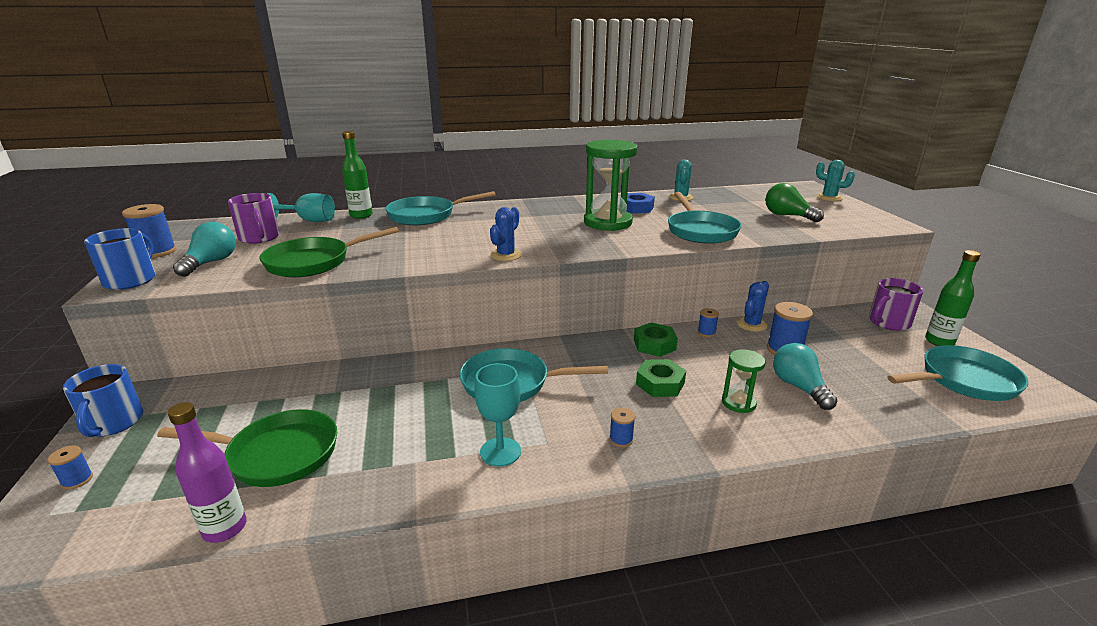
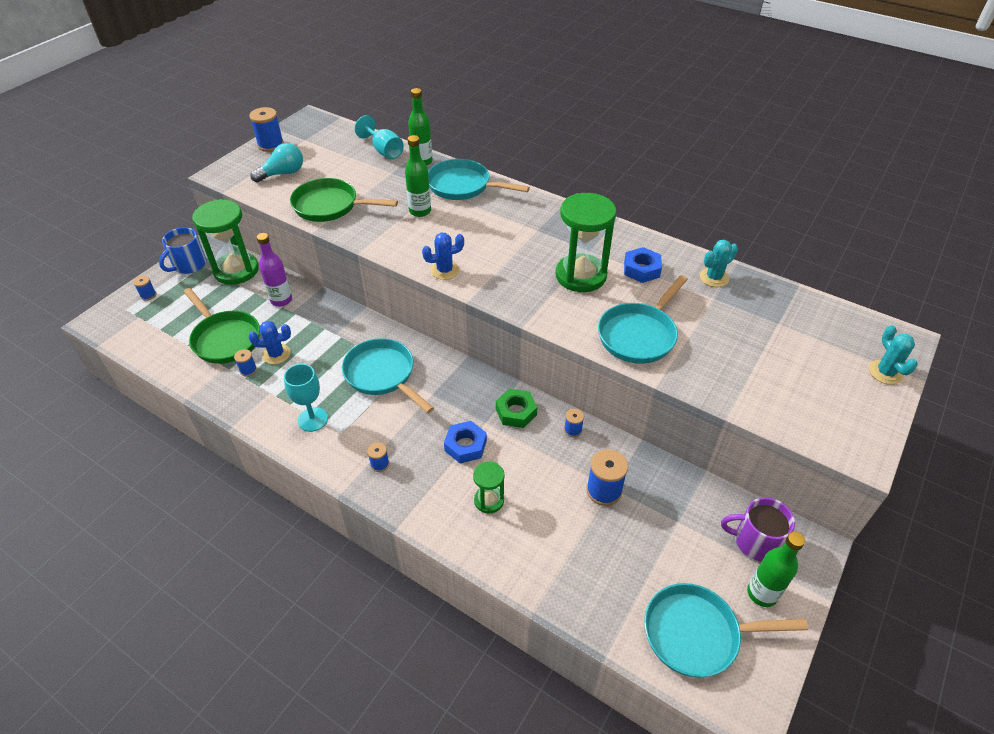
camera: 45 degrees right, 20 degrees up
blue mug [84,228,156,290] -> none
purple bottle [168,402,247,543] -> purple bottle moved to [257,233,292,306]
purple mug [228,193,279,244] -> none
green nut [636,359,686,397] -> blue nut [444,421,487,463]
blue cactus [737,281,769,332] -> blue cactus moved to [248,321,291,364]
green light bulb [765,183,824,222] -> none
turquoise light bulb [773,343,837,410] -> none
turquoise pan [887,345,1028,401] -> turquoise pan turned 150 degrees clockwise [644,583,808,677]
none -> green hourglass [192,199,259,285]
none -> blue spool [234,349,257,377]
none -> green bottle [405,135,431,217]

